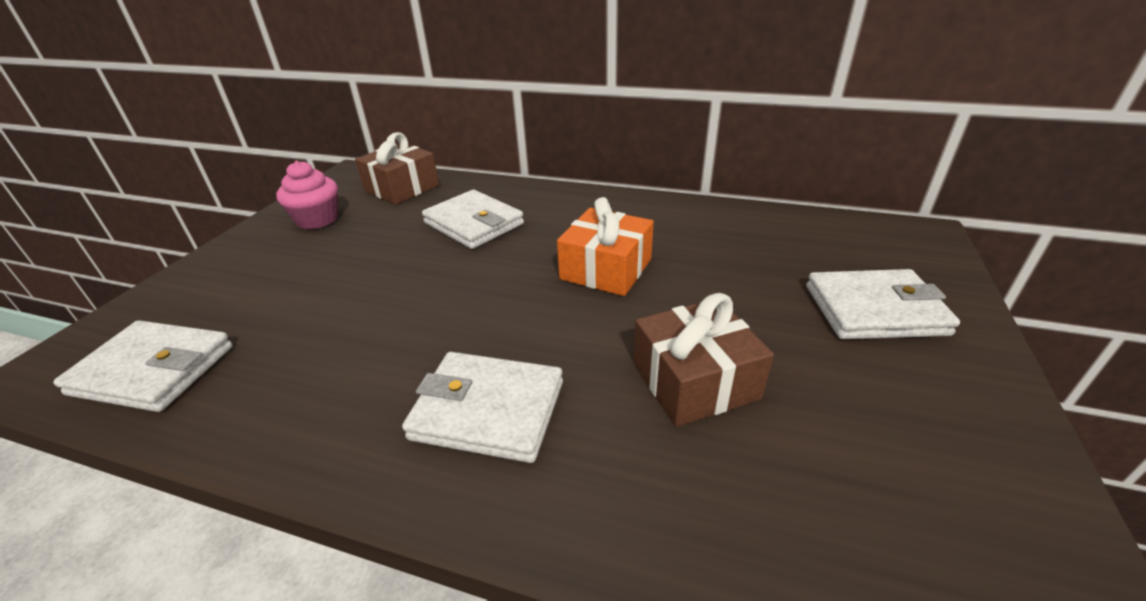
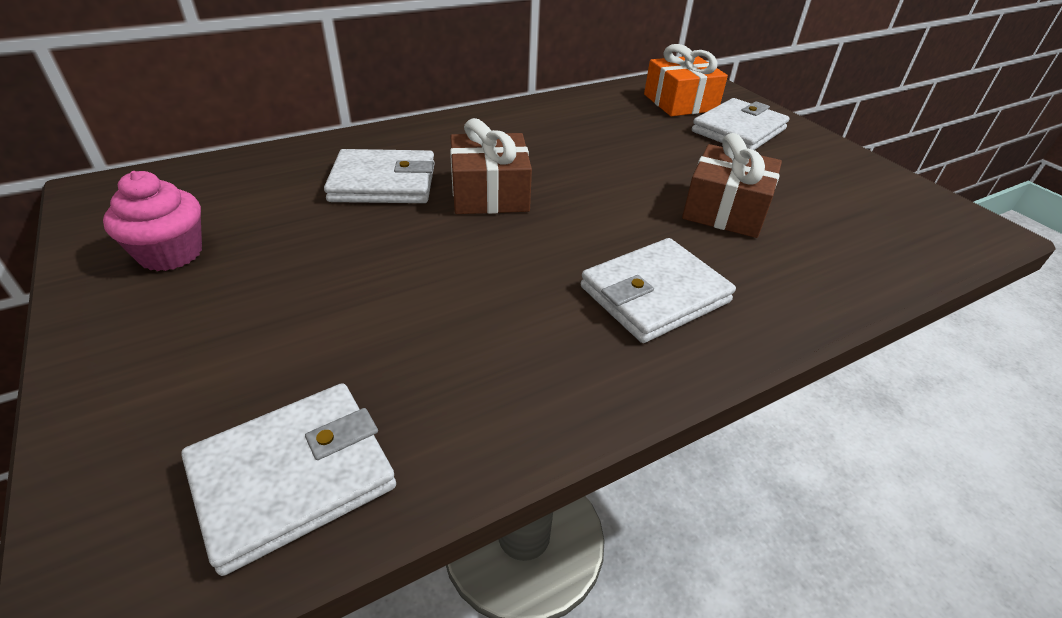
camera: 50 degrees left, 5 degrees up
brown gift [355,132,439,205] -> brown gift moved to [450,118,532,214]
orange gift [557,197,654,296] -> orange gift moved to [644,44,728,116]

